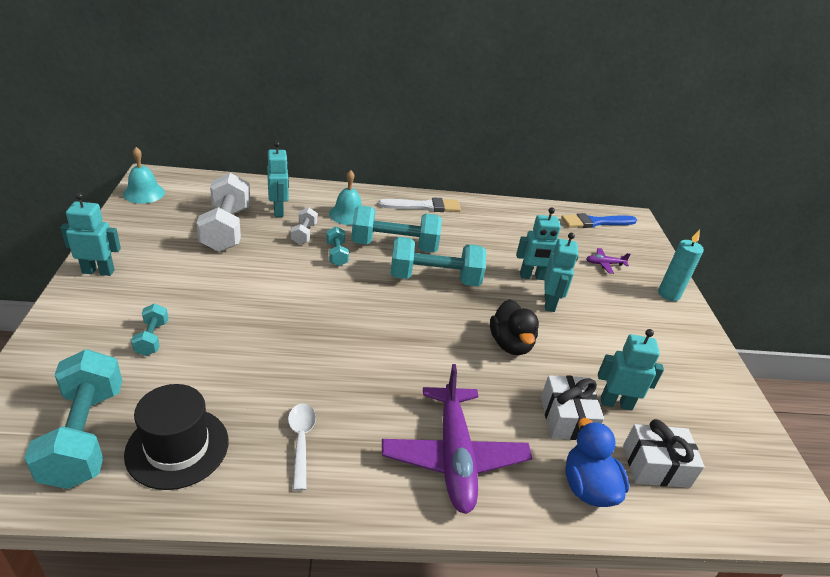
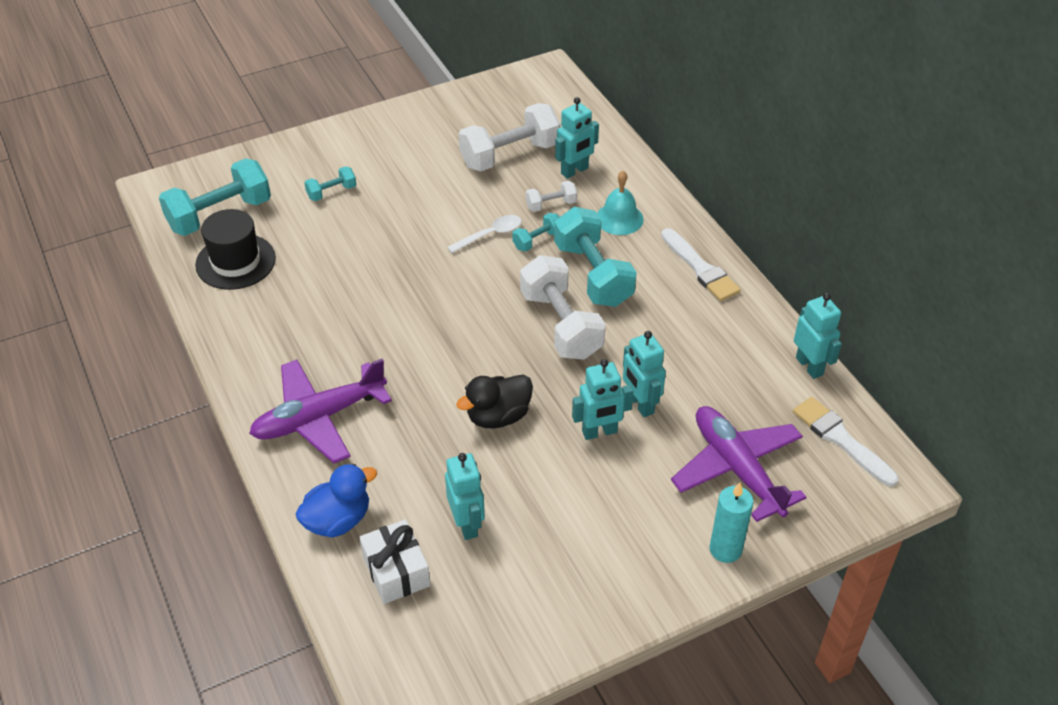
camera: 70 degrees right, 10 degrees up
turquoise robot [61,193,121,276] -> turquoise robot moved to [794,293,842,379]
turquoise bell [123,147,165,204] -> none
white spoon [288,403,316,491] -> white spoon moved to [447,215,522,253]
turquoise dumbbell [391,237,486,286] -> white dumbbell [520,255,605,360]
white gift [541,375,604,440] -> none
blue brush [561,213,637,228] -> white brush [793,397,899,486]
purple plane [586,248,631,274] -> purple plane [671,406,807,522], size x2.39

